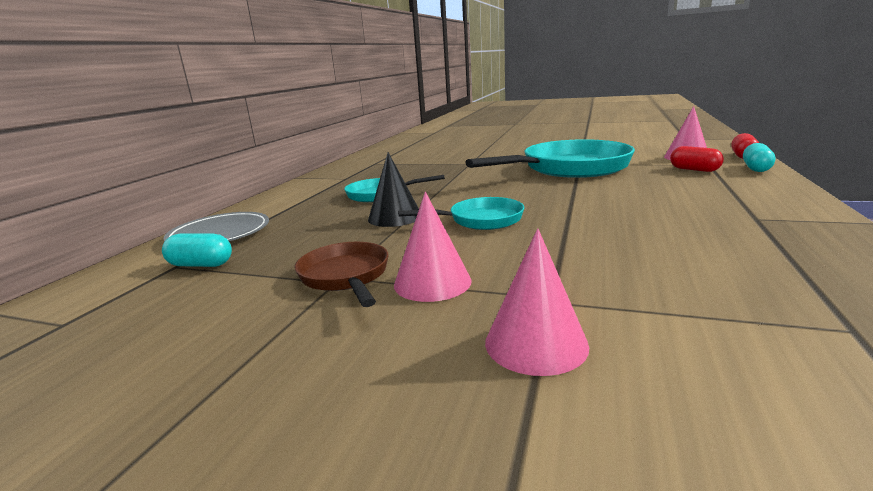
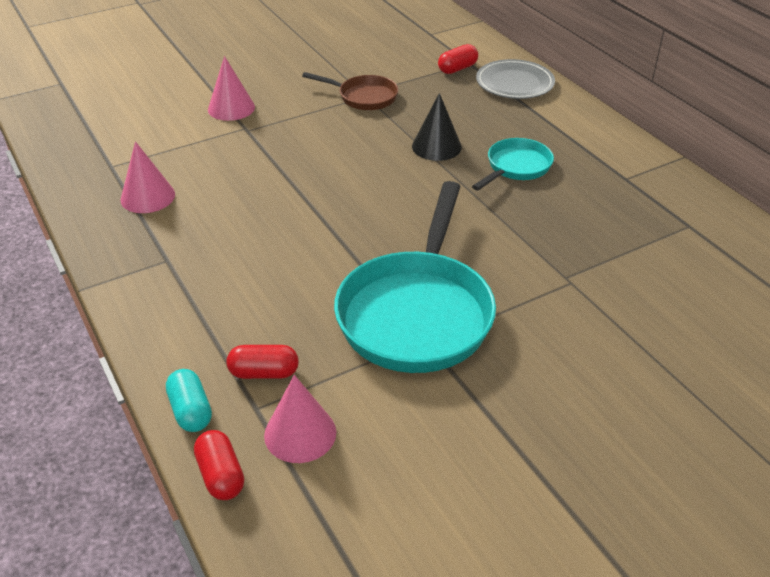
camera: 130 degrees right, 20 degrees up
turquoise capsule [162,234,232,267] -> red capsule [438,44,478,74]
pink cone [394,192,472,302] -> pink cone moved to [120,141,175,213]
turquoise pan [398,197,524,230] -> none

